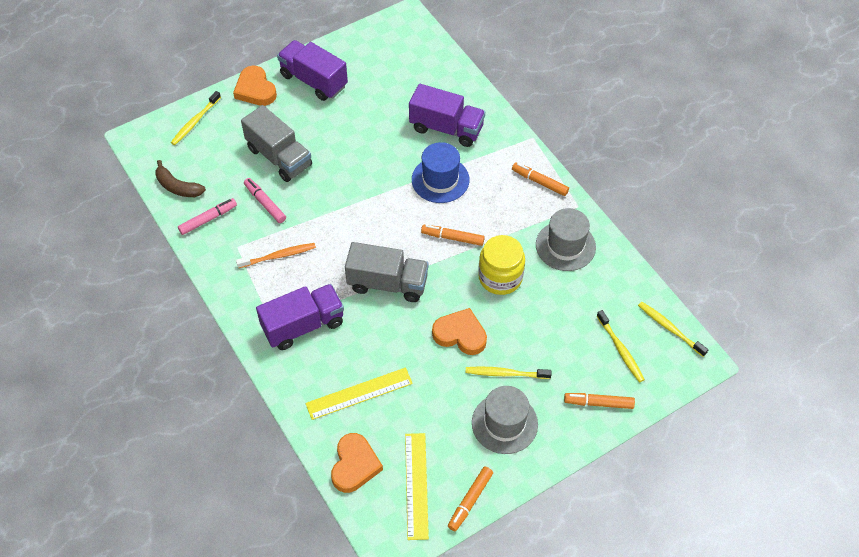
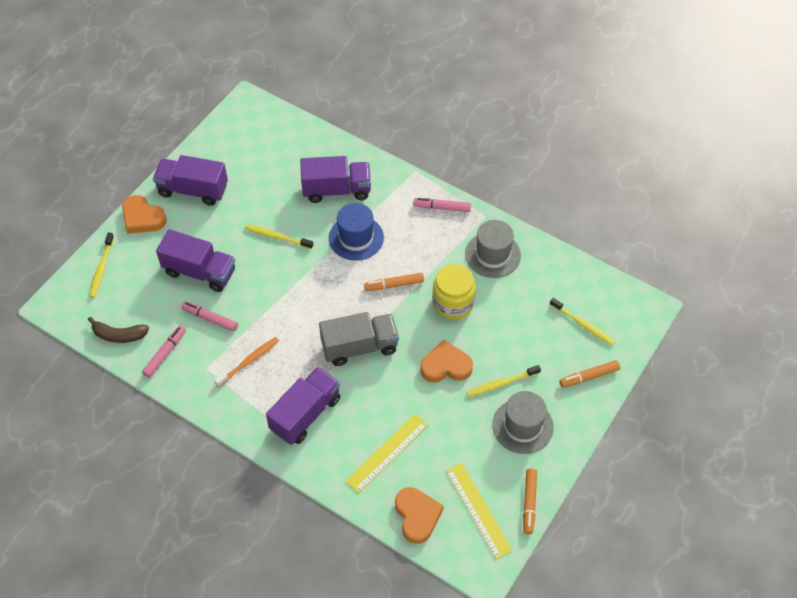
camera: 25 degrees left, 0 degrees up
grey truck [241,105,312,182] -> purple truck [156,229,235,292]
orange marker [512,162,569,196] -> pink marker [413,198,471,212]
yellow toothbrush [638,302,708,357] -> yellow toothbrush moved to [245,224,313,249]

